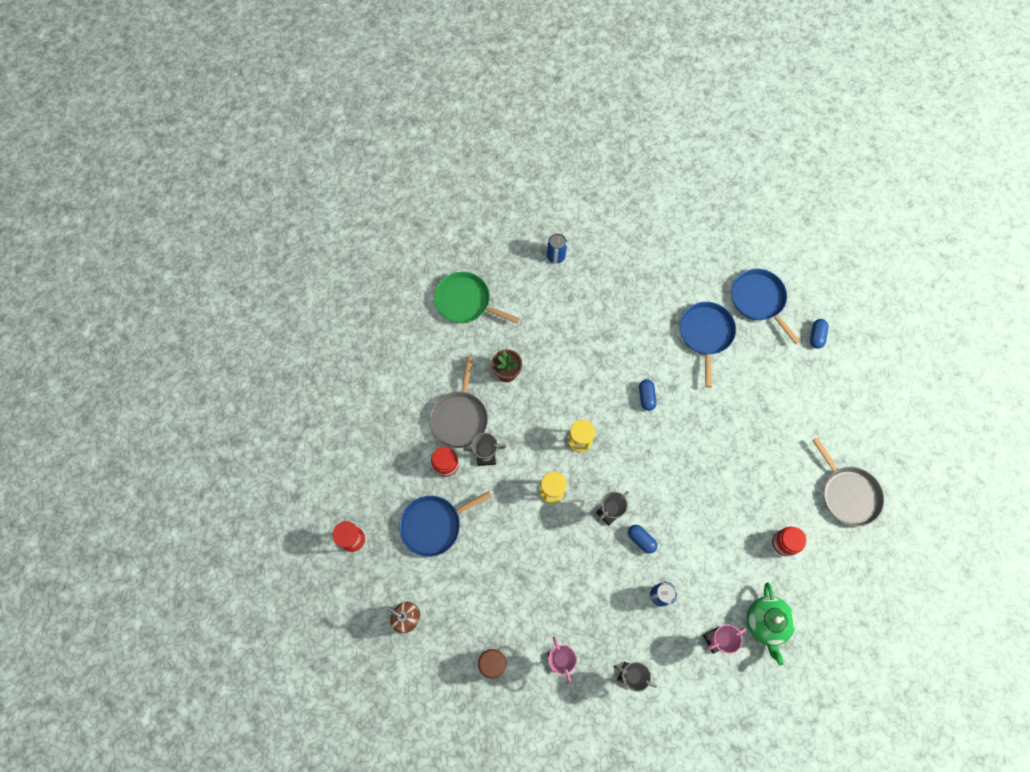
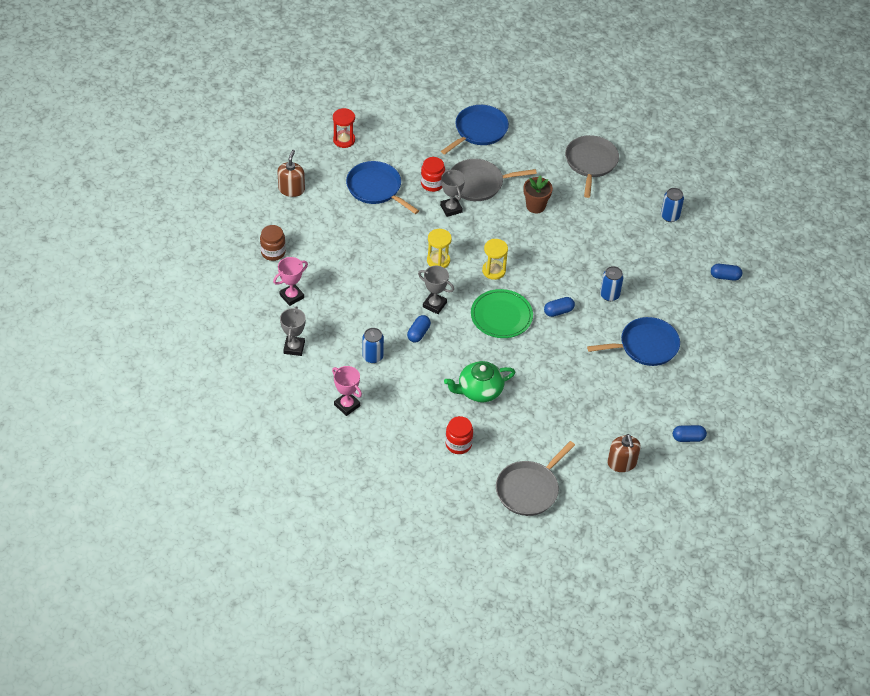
camera: 70 degrees right, 20 degrees down
green pan [434,272,520,324] -> grey pan [565,135,619,198]
blue pan [731,269,800,344] -> blue pan moved to [441,105,509,155]
green teapot [747,582,796,666] -> green teapot moved to [444,361,515,402]
none -> green plate [471,289,533,338]
none -> blue can [600,266,624,301]
none -> brown soap dispenser [607,434,641,472]
none -> blue capsule [711,264,742,281]

